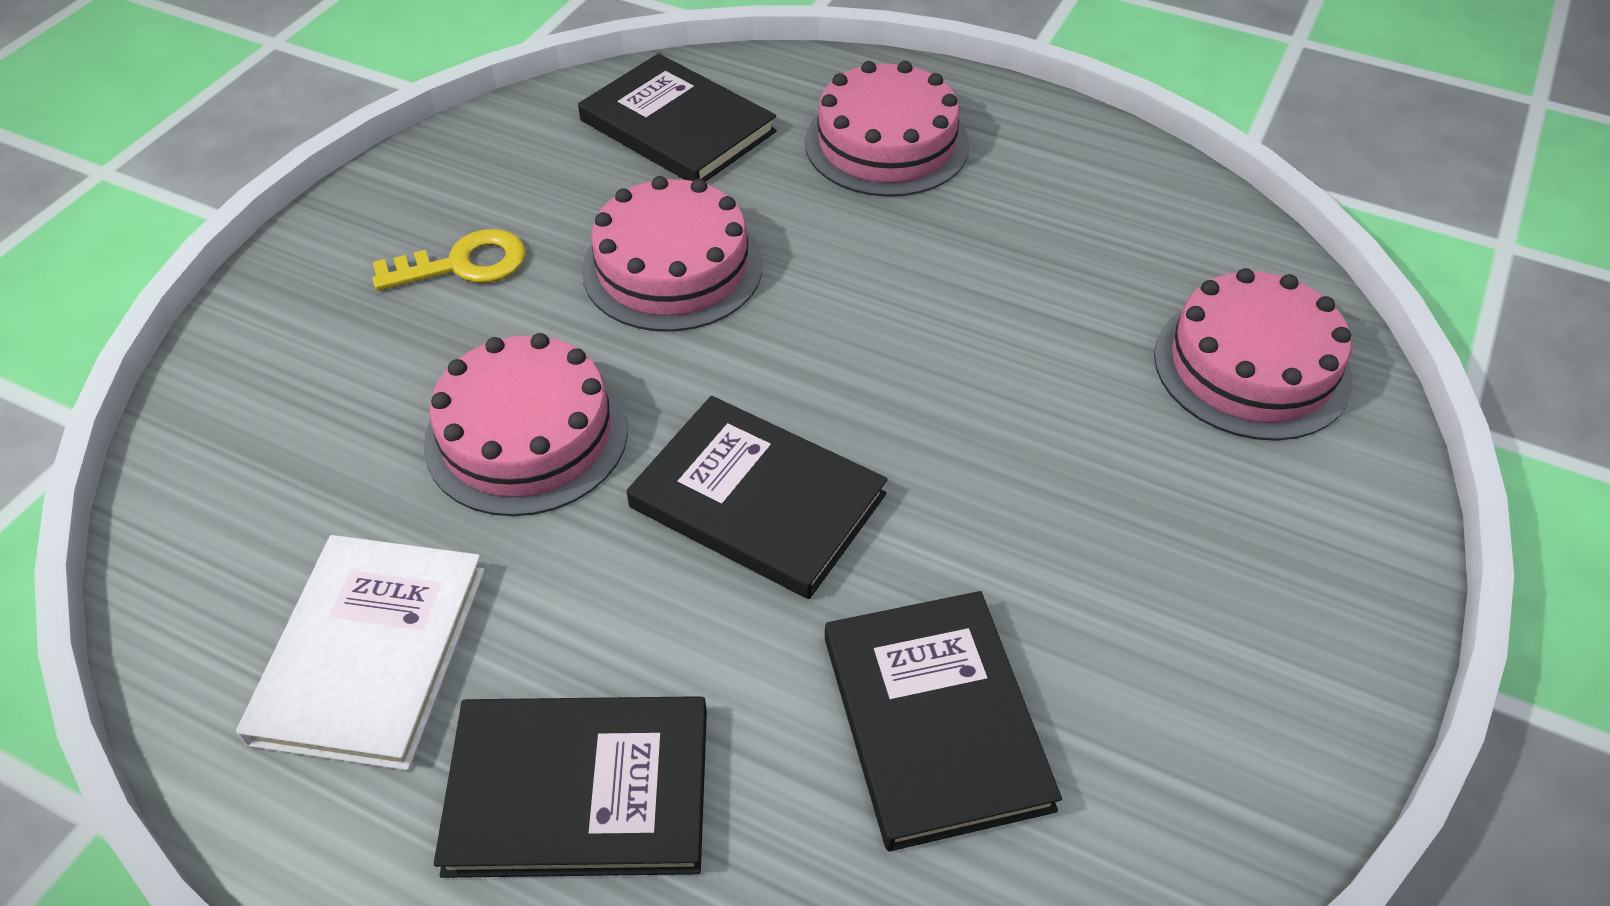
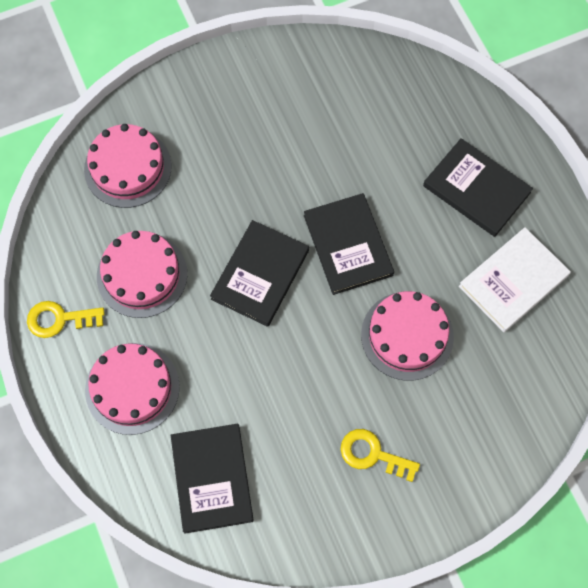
camera: 140 degrees left, 20 degrees up
pink cake [582,176,763,332] -> pink cake moved to [97,231,187,318]
black book [825,591,1062,852] -> black book moved to [210,220,309,327]
none -> yellow key [27,301,105,338]

